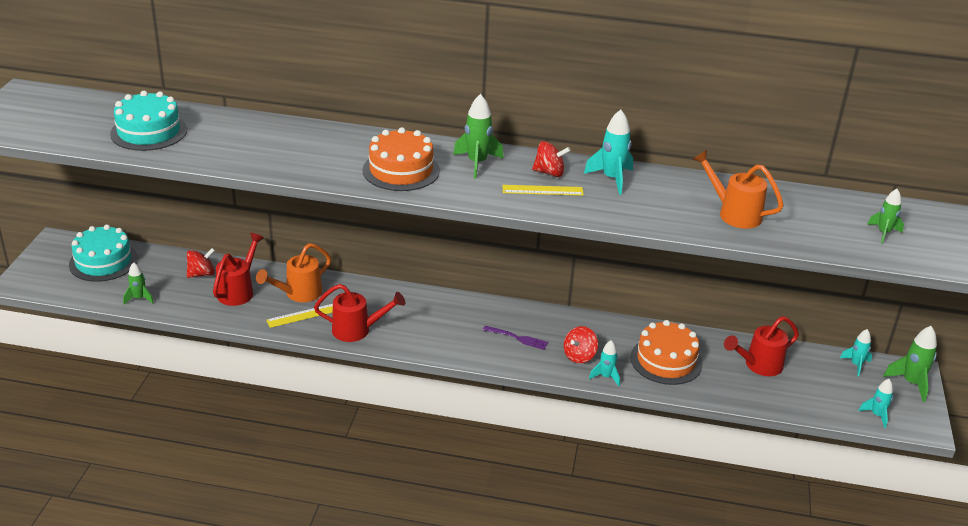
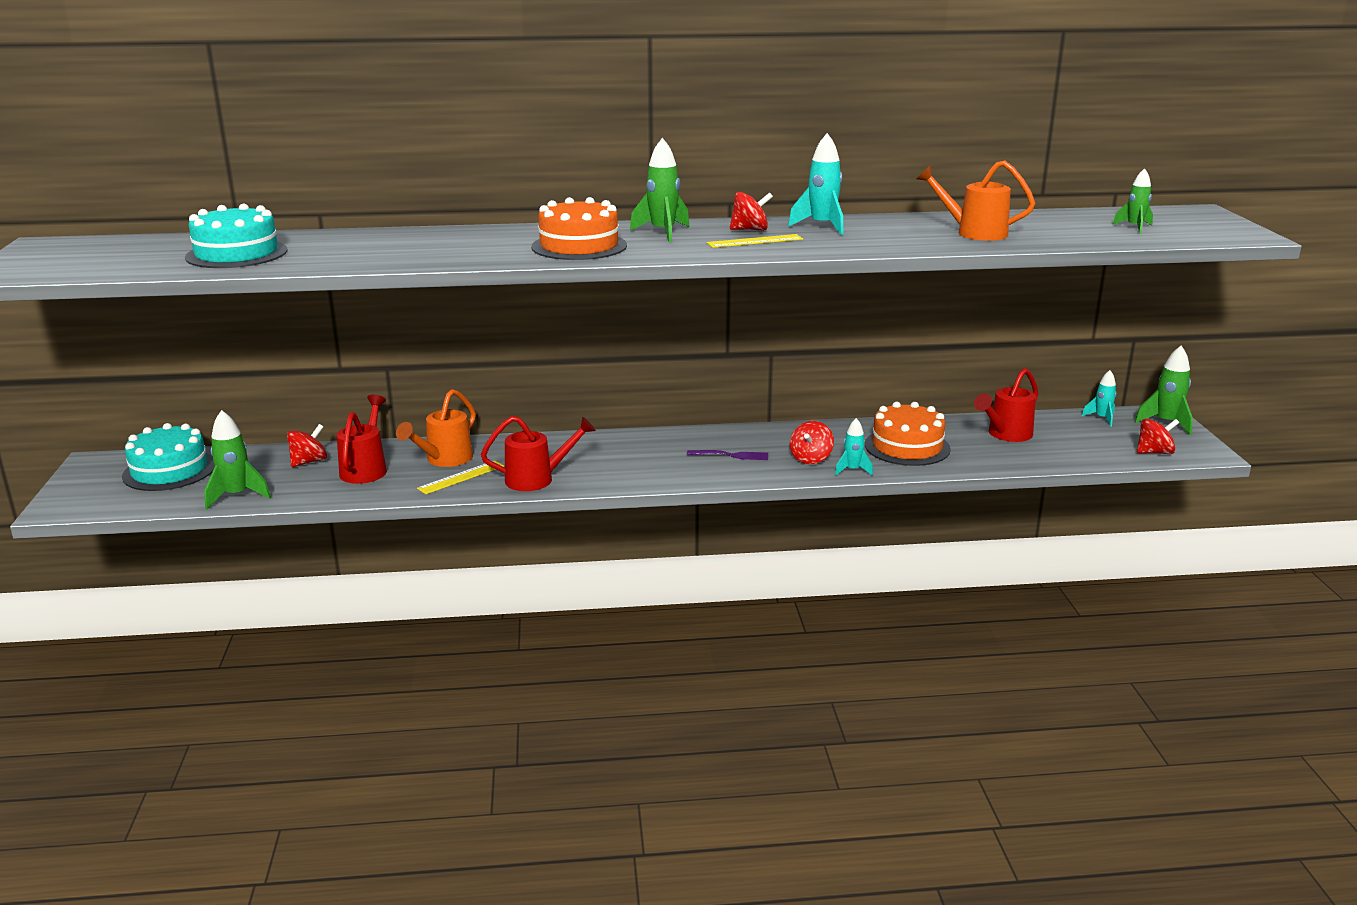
camera: 15 degrees left, 10 degrees down
green rocket [123,262,154,304] -> green rocket [204,410,271,509], size x1.56
turquoise rocket [858,379,893,428] -> red spinning top [1137,419,1179,454]

